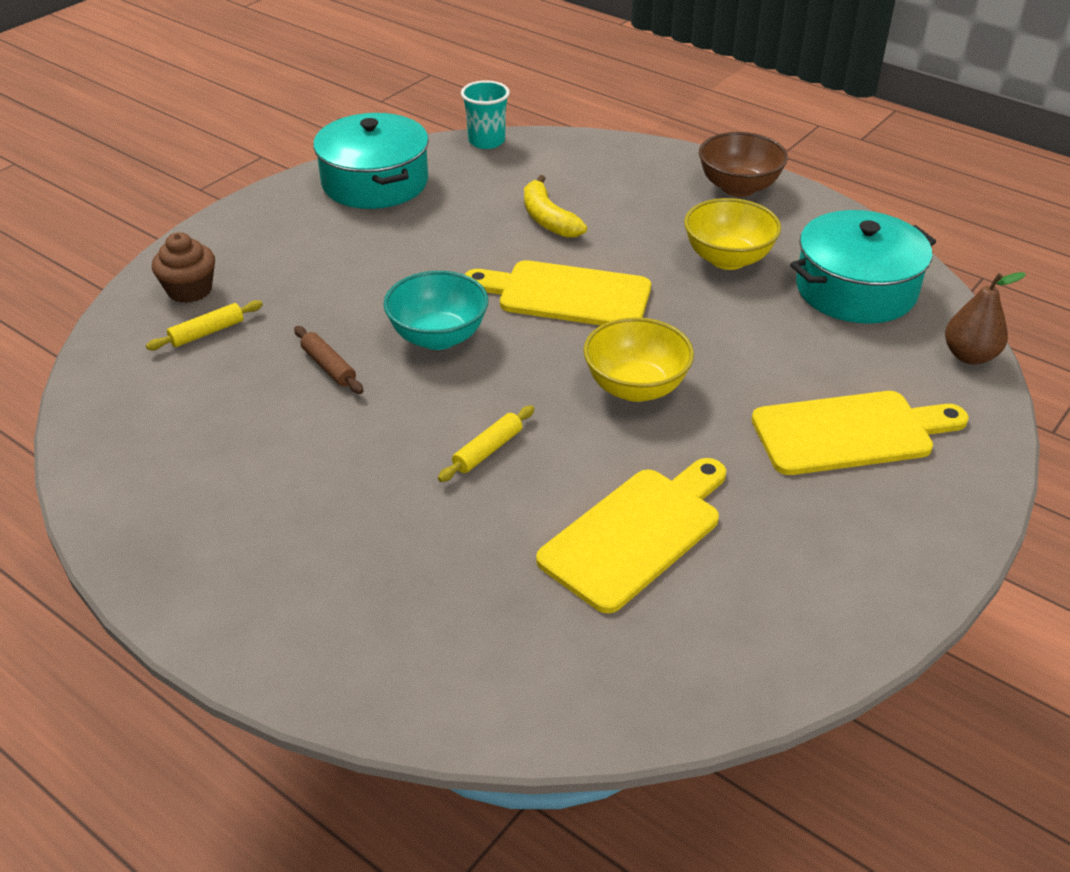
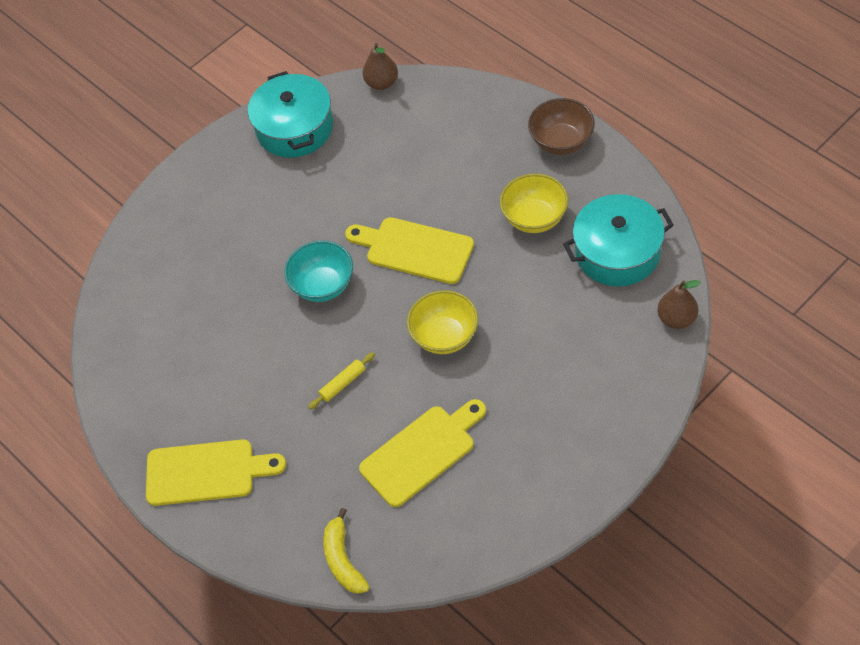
camera: 15 degrees right, 15 degrees up
yellow rolling pin [146,300,263,350] -> none
brown cupcake [152,232,215,303] -> none
brown rolling pin [294,326,363,394] -> none
turquoise cup [461,80,510,149] -> brown pear [363,43,398,90]
yellow banana [524,175,587,238] -> yellow banana moved to [323,508,370,594]
yellow cutting board [752,391,969,475] -> yellow cutting board moved to [146,439,286,506]

